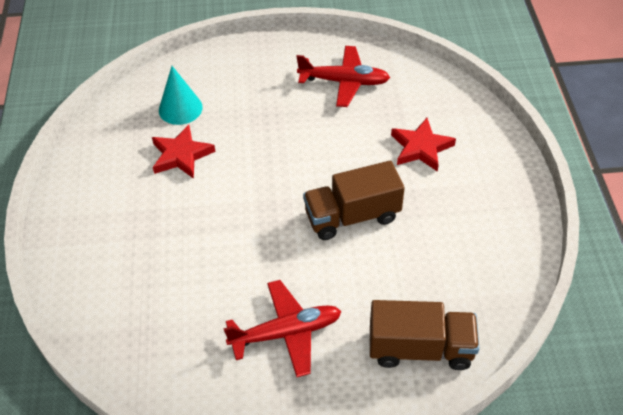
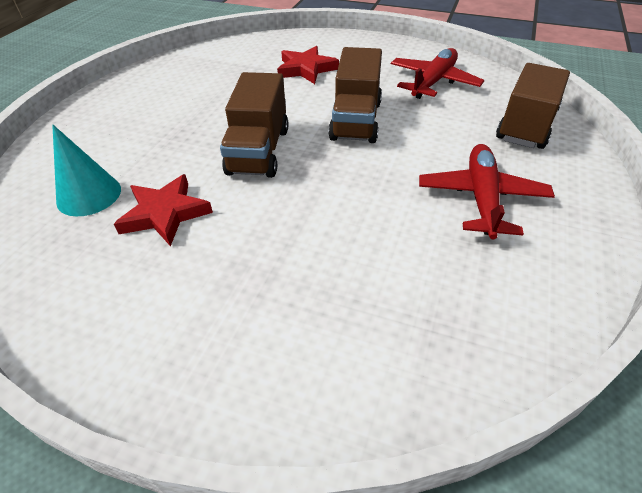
camera: 65 degrees left, 5 degrees down
red plane [296,46,390,107] -> red plane moved to [391,48,484,99]
none -> brown truck [220,72,288,178]

